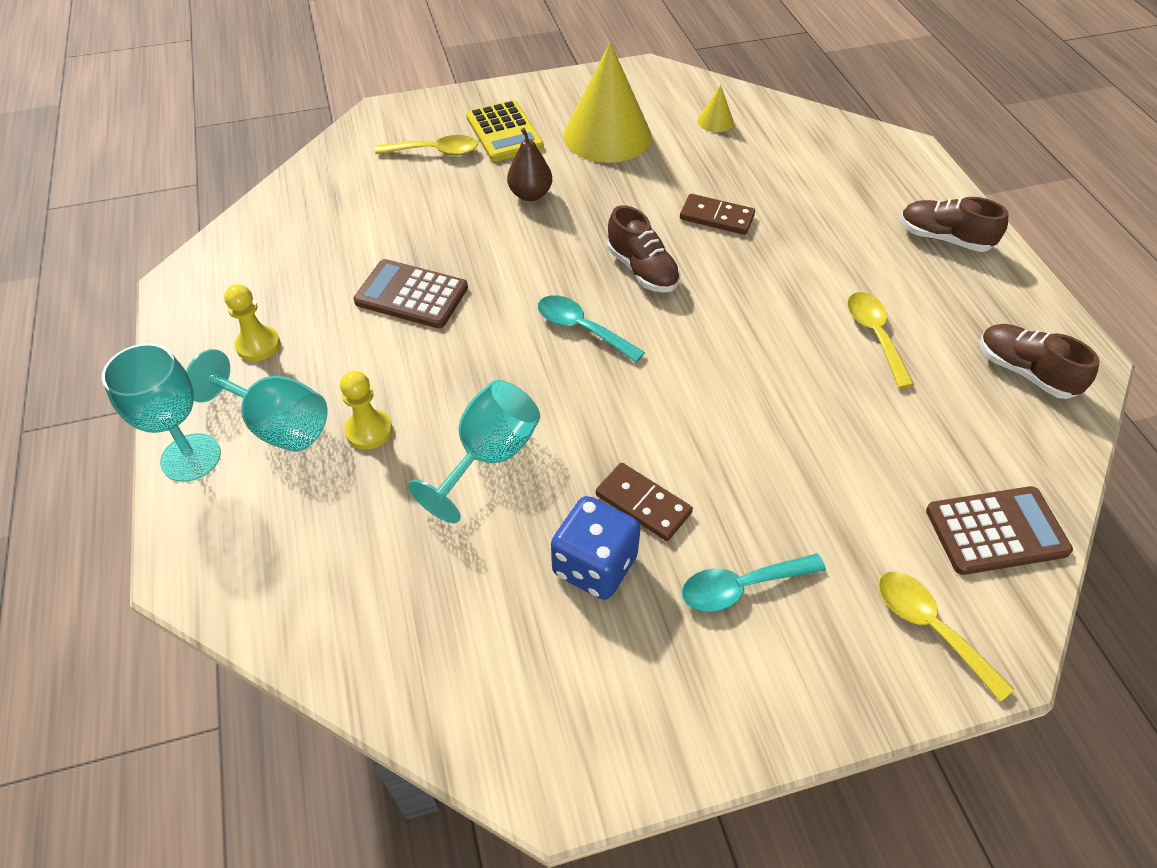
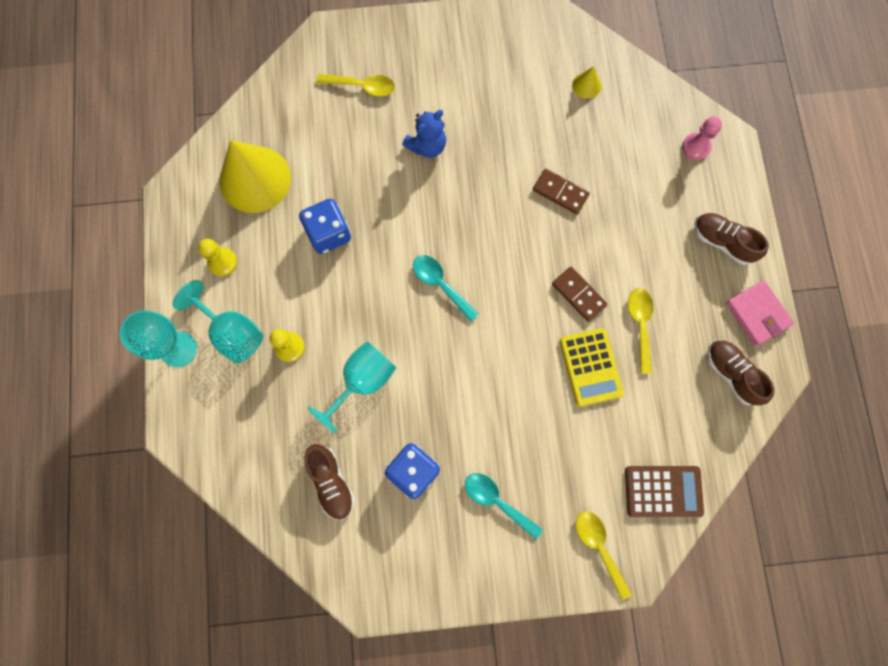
camera: 10 degrees right, 25 degrees up
brown calculator [354,259,468,328] -> blue dice [299,199,351,254]
yellow calculator [466,100,544,162] -> yellow calculator moved to [559,328,624,407]
brown pear [507,128,552,201] -> blue teddy bear [402,110,446,158]
yellow cone [564,42,652,163] -> yellow cone moved to [219,140,291,213]
brown domino [596,463,693,541] -> brown domino moved to [552,267,608,322]
brown shoe [607,205,680,293] -> brown shoe moved to [304,444,355,520]
turquoise spoon [682,554,826,612] -> turquoise spoon turned 45 degrees clockwise [465,473,543,539]
none -> pink pawn [682,116,722,160]
none -> pink wallet [726,280,794,346]

